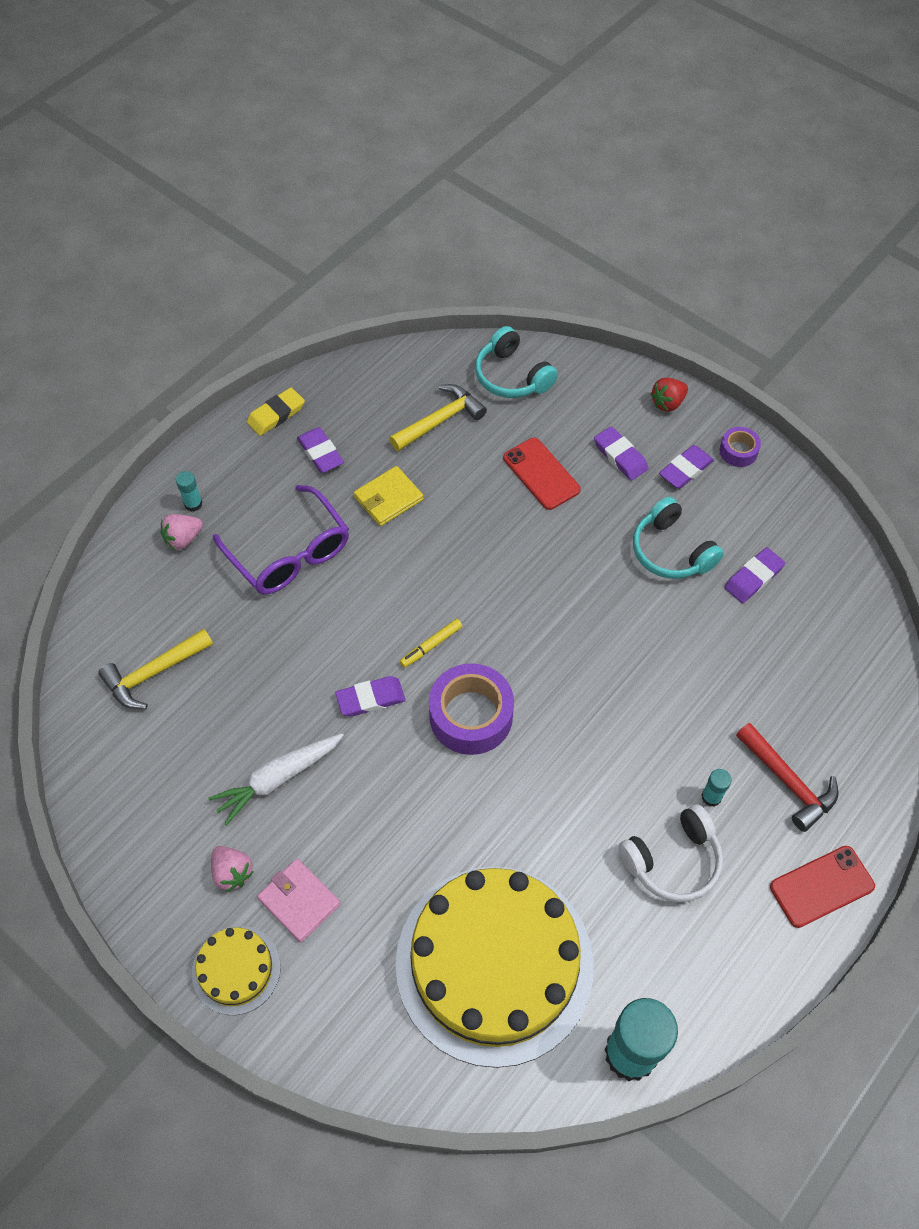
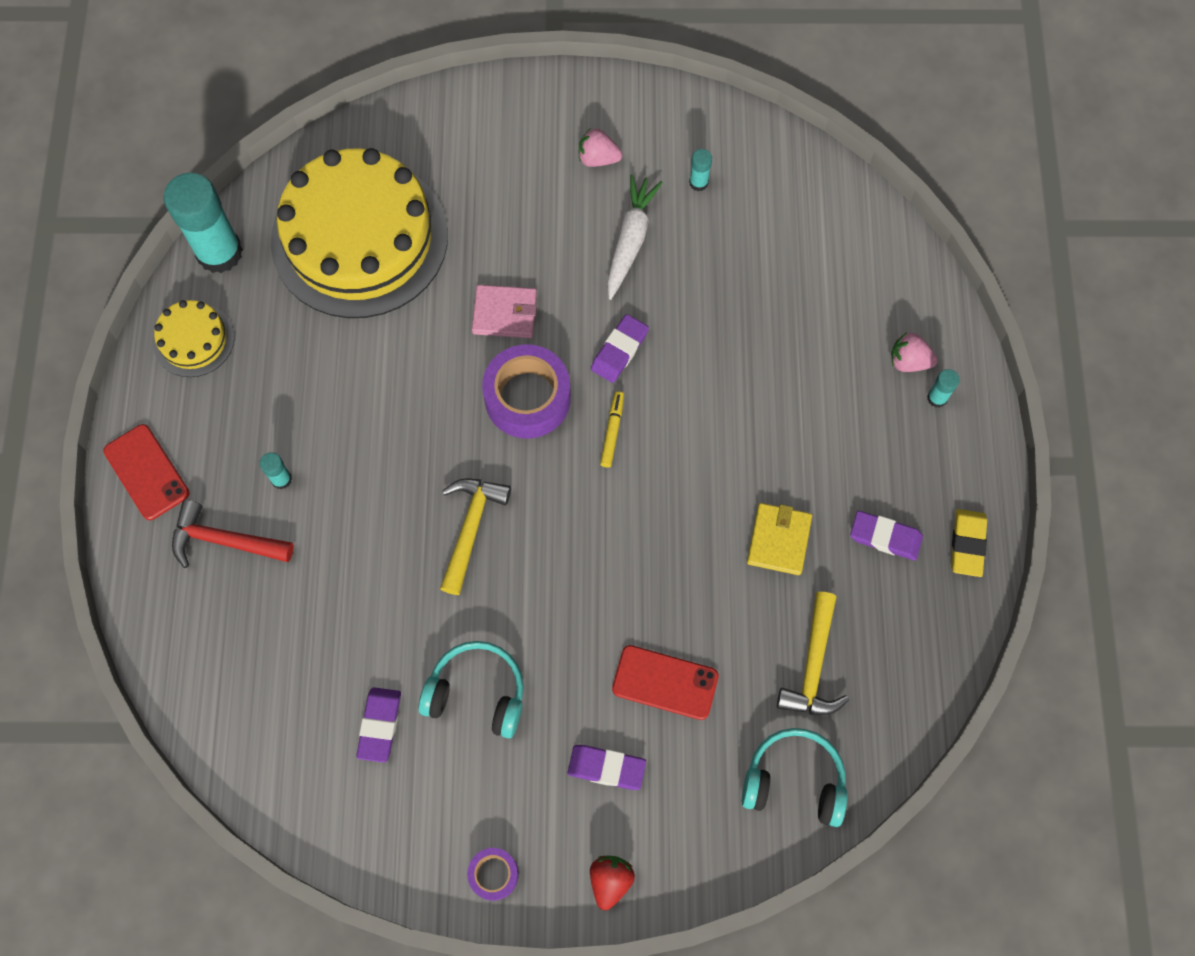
camera: 140 degrees right, 10 degrees up
yellow hammer [98,629,213,709] -> yellow hammer moved to [440,478,511,595]
pink strawberry [161,514,203,550] -> pink strawberry turned 90 degrees counterclockwise [891,332,938,372]
yellow cake [192,926,281,1015] -> yellow cake moved to [153,300,234,377]
purple glasses [213,485,349,594] -> none
pink wallet [257,859,341,943] -> pink wallet moved to [472,285,537,338]
white headphones [619,804,723,902] -> none
purple eraser [659,445,714,489] -> none
red phone [770,846,875,928] -> red phone turned 60 degrees counterclockwise [103,424,190,520]
none -> turquoise glue stick [689,149,712,191]

